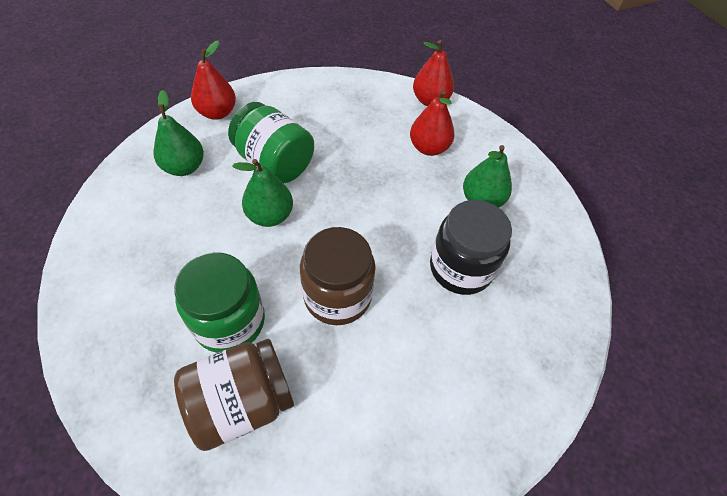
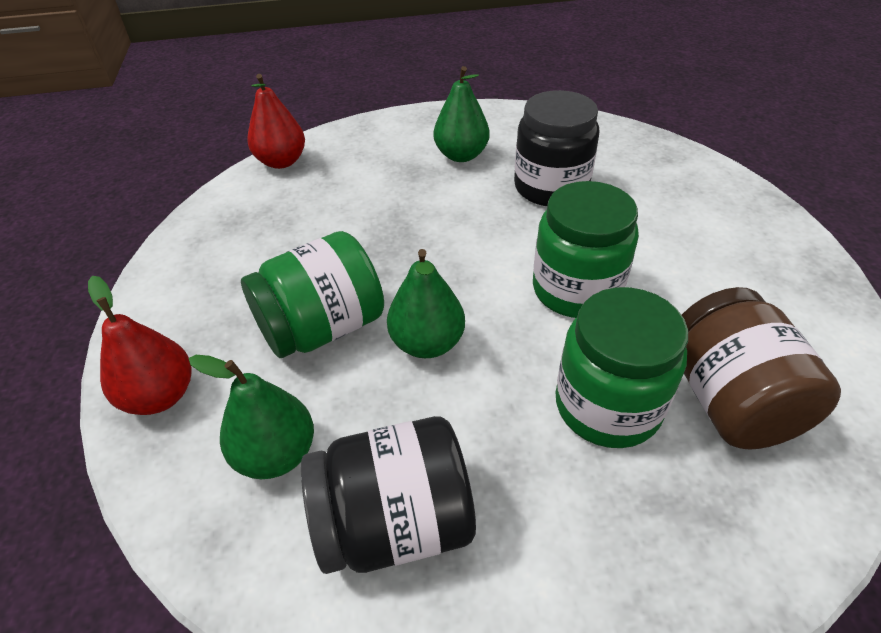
camera: 70 degrees left, 10 degrees down
brown jar [300,227,376,325] -> green jar [533,181,639,318]
red pear [410,90,455,156] -> none
none -> black jar [301,416,476,574]

